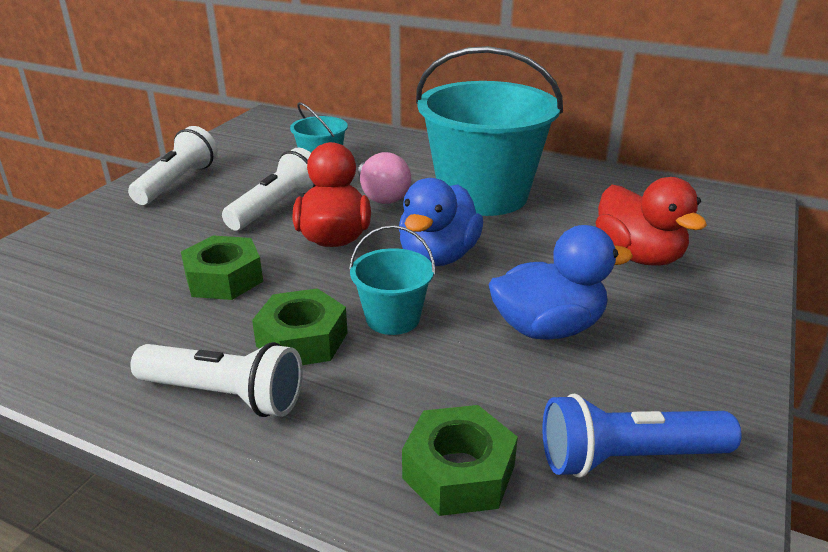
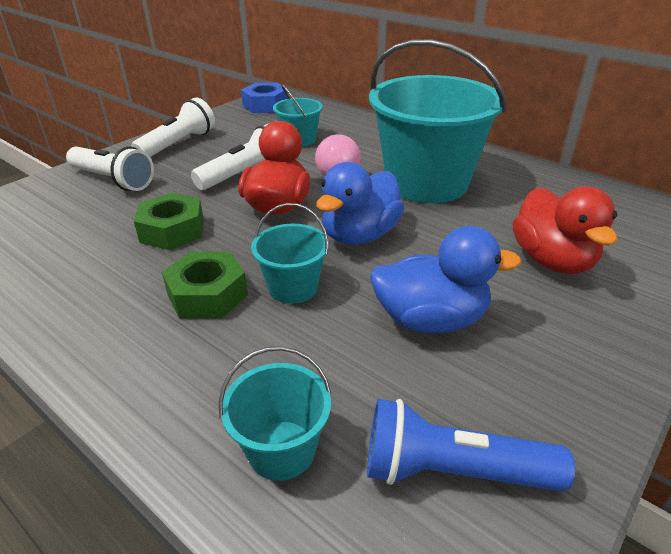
camera: 15 degrees right, 5 degrees up
white flashlight [130,342,303,417] -> white flashlight moved to [66,147,154,191]
green nut [402,405,518,516] -> turquoise bucket [219,346,331,481]
none -> blue nut [241,83,288,113]

